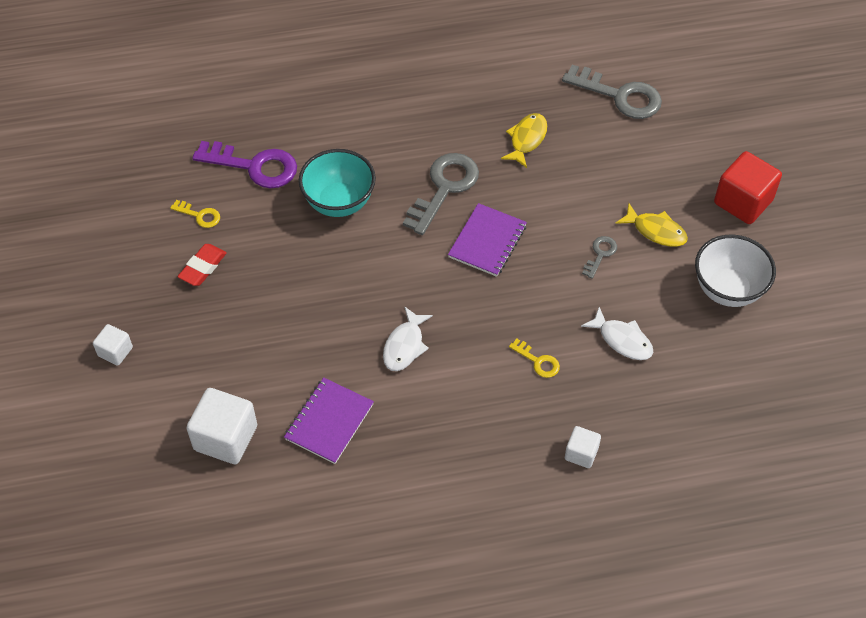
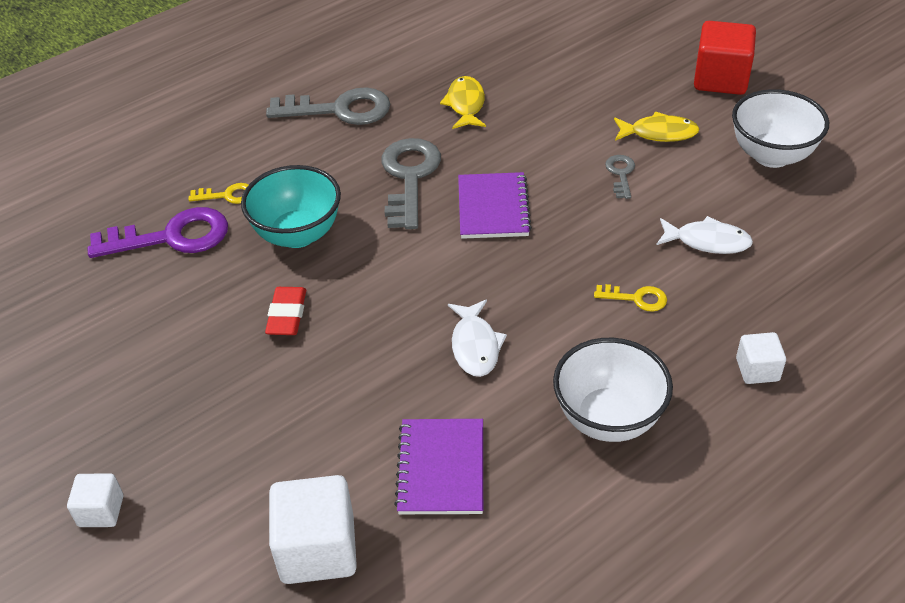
camera: 25 degrees left, 10 degrees down
yellow key [170,200,220,228] -> yellow key moved to [189,183,249,204]
red eraser [178,244,227,286] -> red eraser moved to [265,287,306,335]
grey key [562,65,662,119] -> grey key moved to [266,87,390,125]
none -> white bowl [553,338,673,442]

